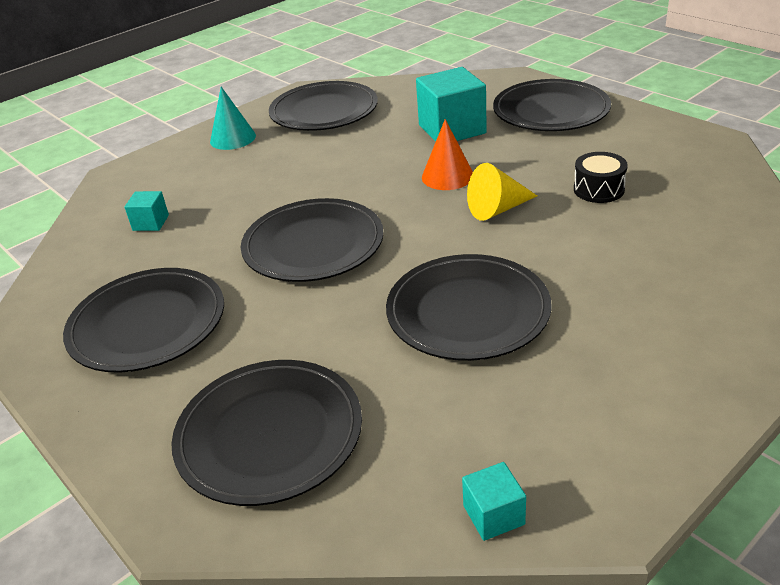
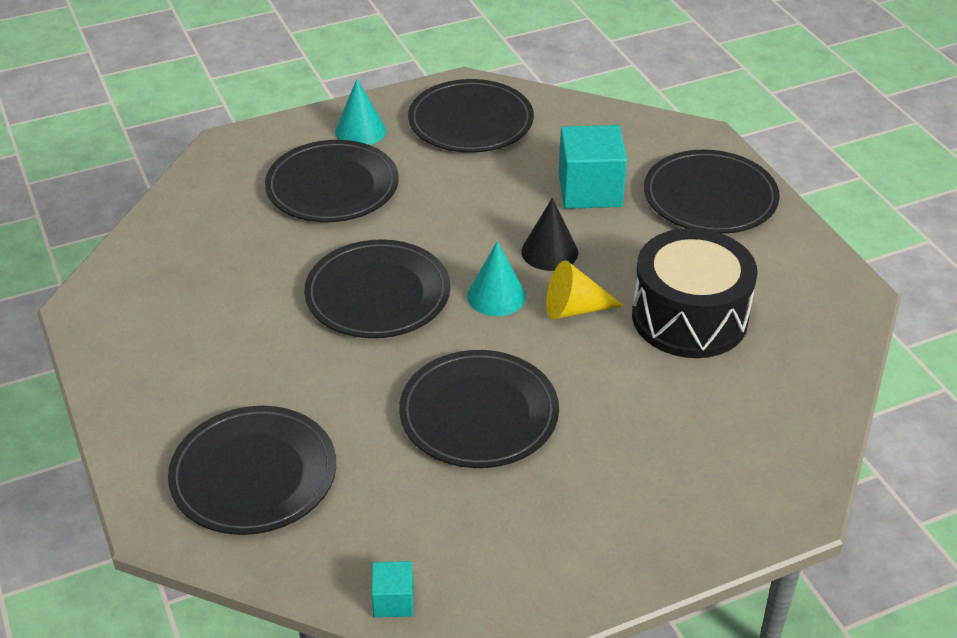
camera: 15 degrees right, 5 degrees up
black plate [63,268,224,373] -> black plate moved to [265,140,399,222]
turquoise cube [124,191,169,231] -> none
orange cone [422,119,473,190] -> black cone [521,198,578,271]
black drum [574,152,628,203] -> black drum [632,228,758,358], size x2.14
none -> turquoise cone [467,241,526,316]

